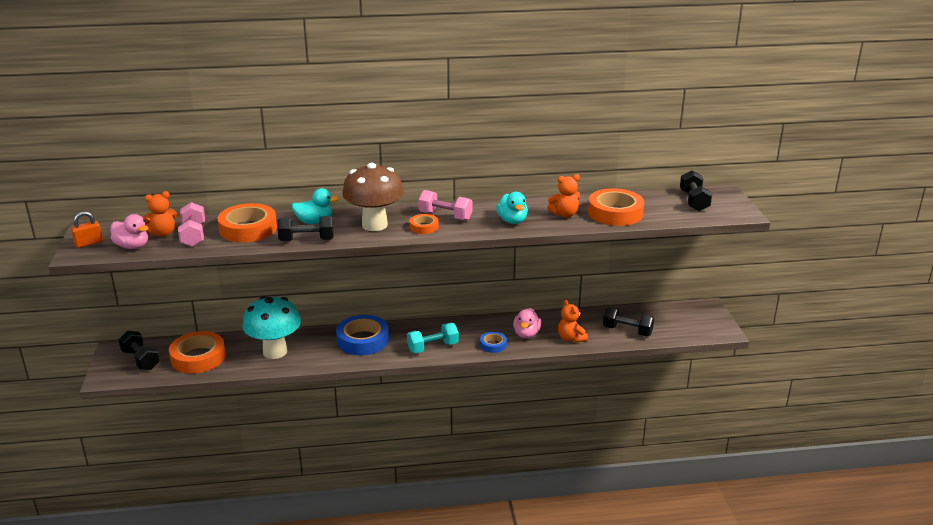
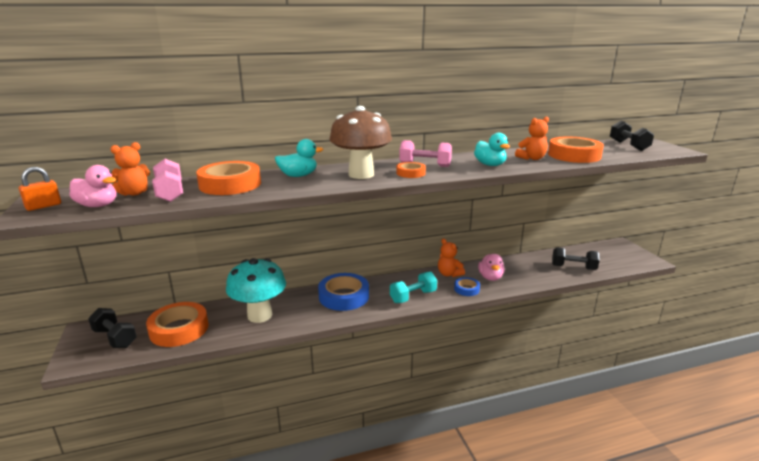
camera: 10 degrees left, 5 degrees down
black dumbbell [277,216,334,241] -> none
orange teddy bear [558,300,588,343] -> orange teddy bear moved to [438,239,465,277]

